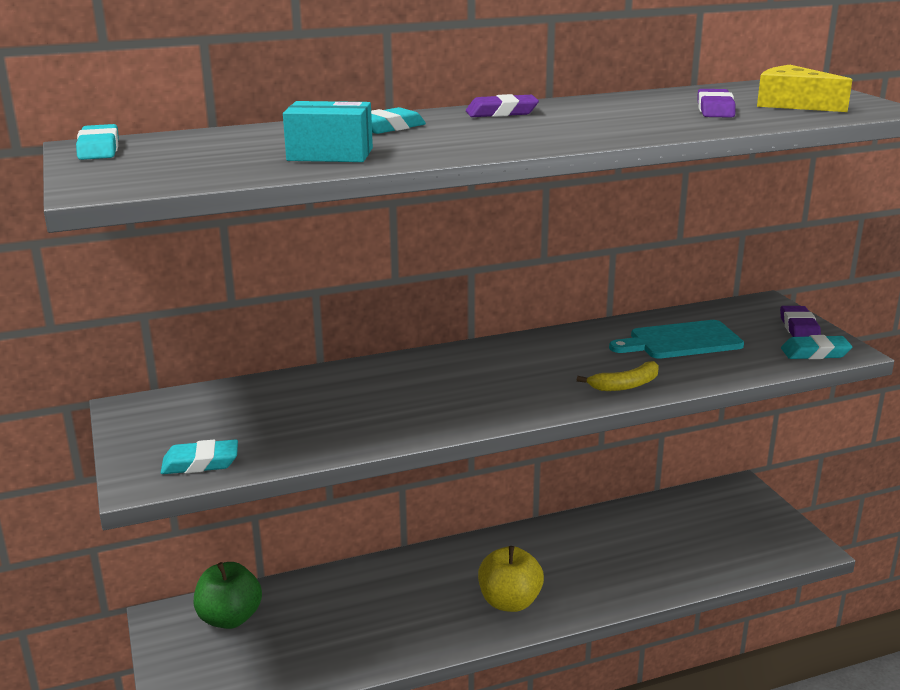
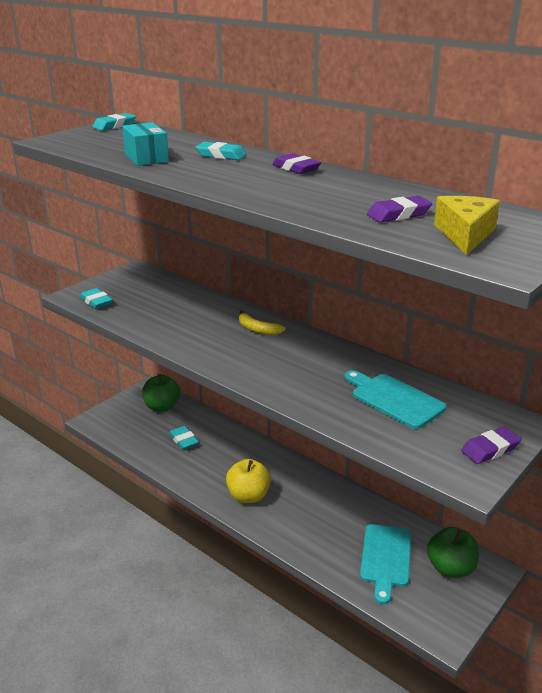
camera: 60 degrees right, 5 degrees up
yellow banana [577,361,659,391] -> yellow banana moved to [239,310,286,335]
turquoise eraser [781,335,852,359] -> turquoise eraser moved to [169,426,199,450]
none -> turquoise cutting board [360,524,411,604]
none -> green apple [427,527,479,578]

